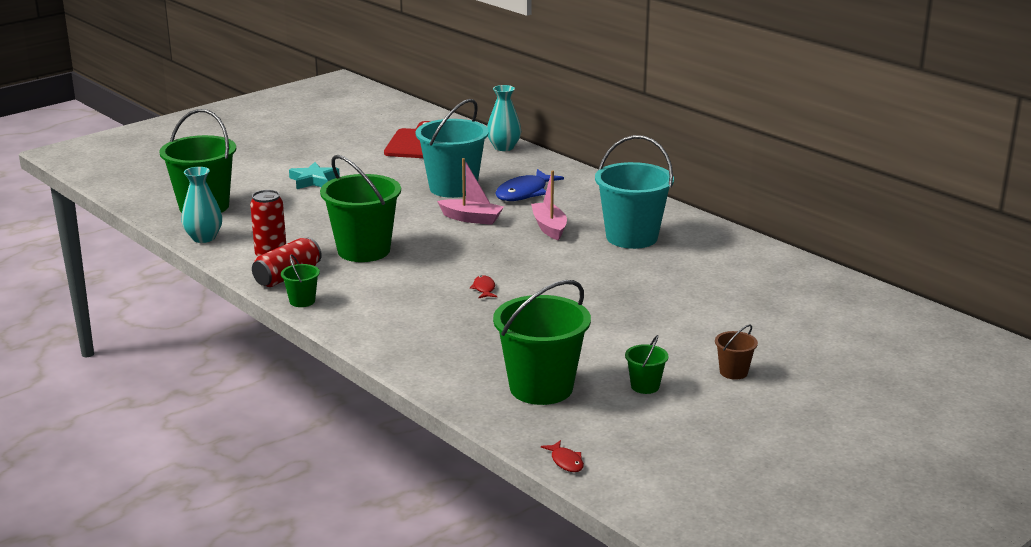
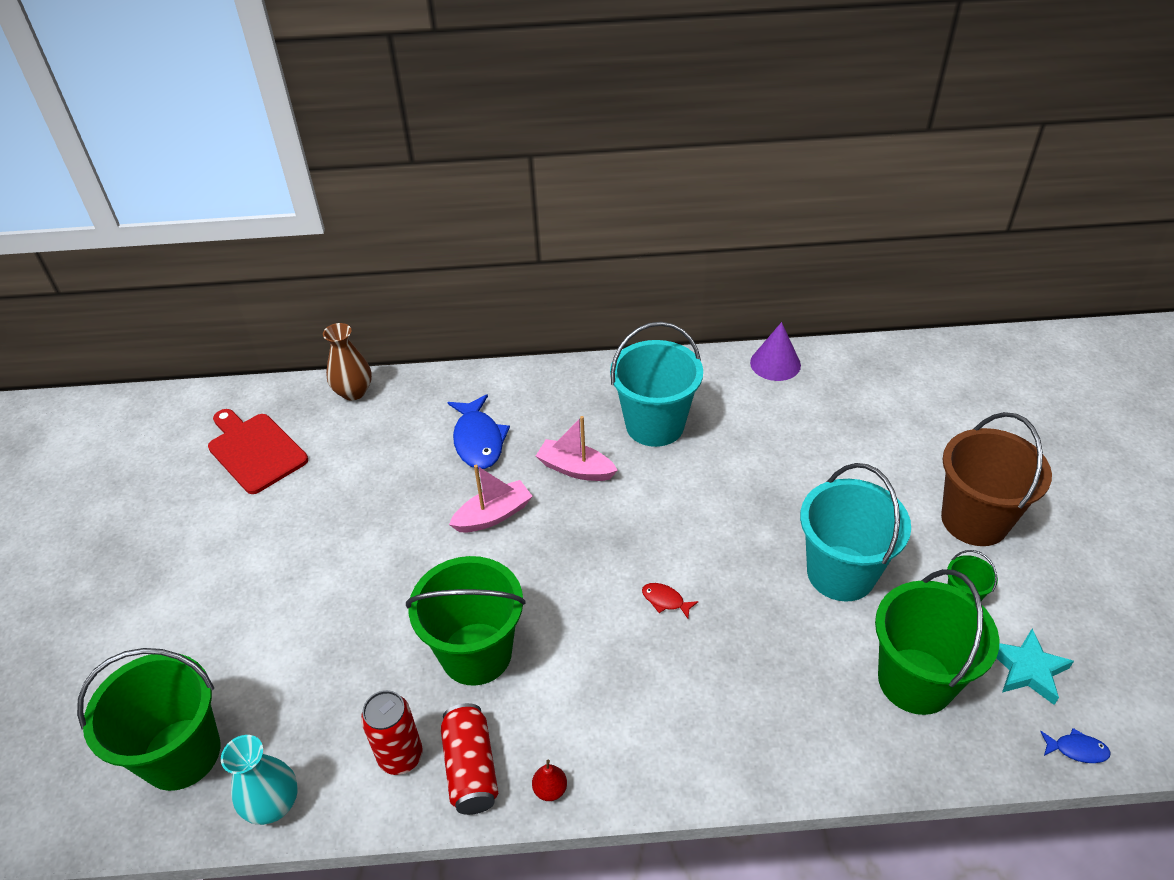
camera: 50 degrees left, 20 degrees up
green bucket [281,254,320,307] -> red pear [532,760,567,801]
turquoise star [289,162,340,189] -> turquoise star moved to [997,629,1074,705]
turquoise bucket [416,99,489,198] -> turquoise bucket moved to [800,463,911,601]
turquoise vase [487,85,521,151] -> brown vase [323,323,372,401]
red fish [541,440,584,472] -> blue fish [1040,728,1111,763]
brown bucket [715,324,758,380] -> brown bucket [941,412,1052,546], size x2.22
none -> purple cone [750,322,801,381]

